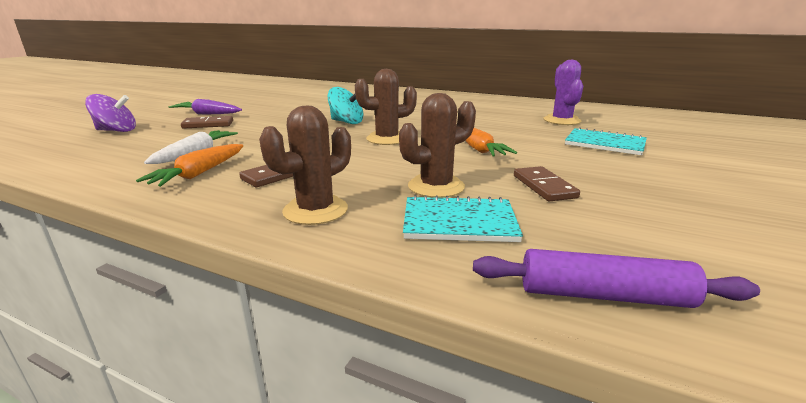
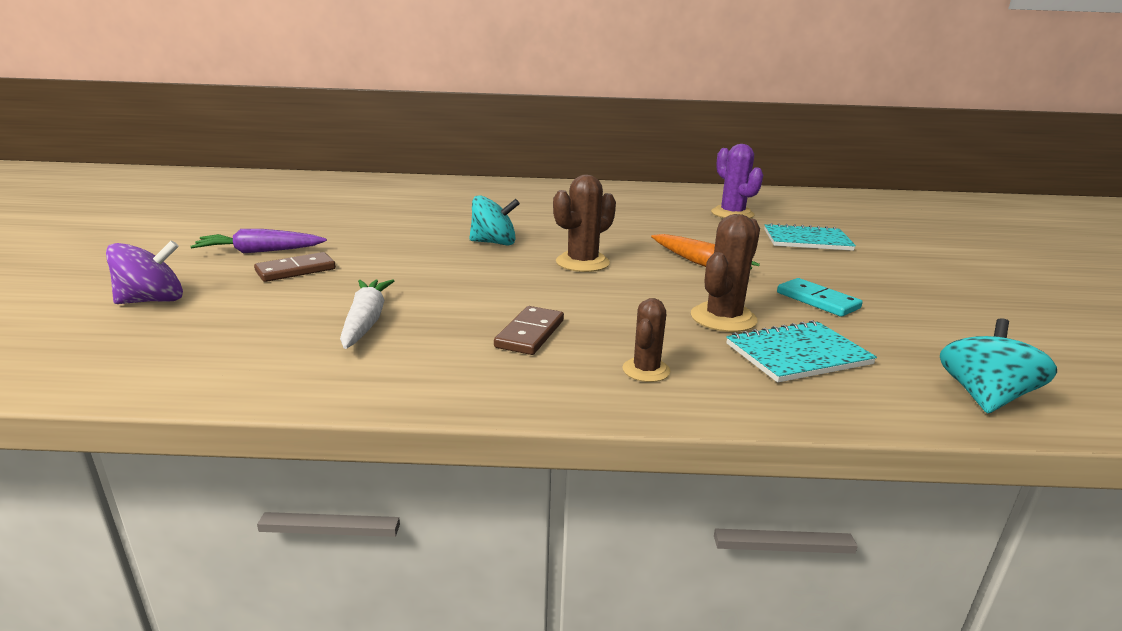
camera: 25 degrees left, 0 degrees up
orange carrot [136,144,244,187] -> none
brown cactus [259,105,351,225] -> brown cactus [622,298,671,382], size x0.62
purple rolling pin [473,249,760,308] -> turquoise spinning top [940,318,1057,413]
brown domino [514,166,580,202] -> turquoise domino [777,278,863,317]

